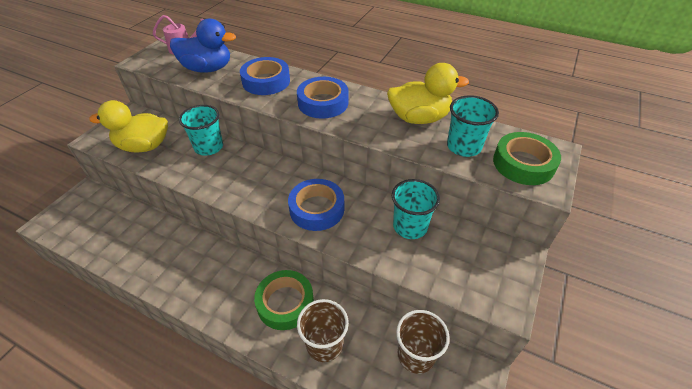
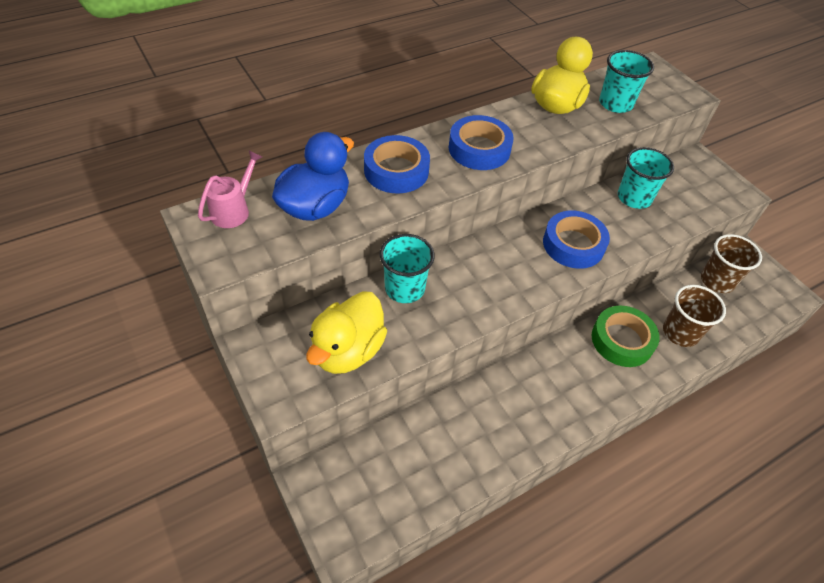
camera: 60 degrees left, 5 degrees up
green tape [493,132,561,185] -> none

